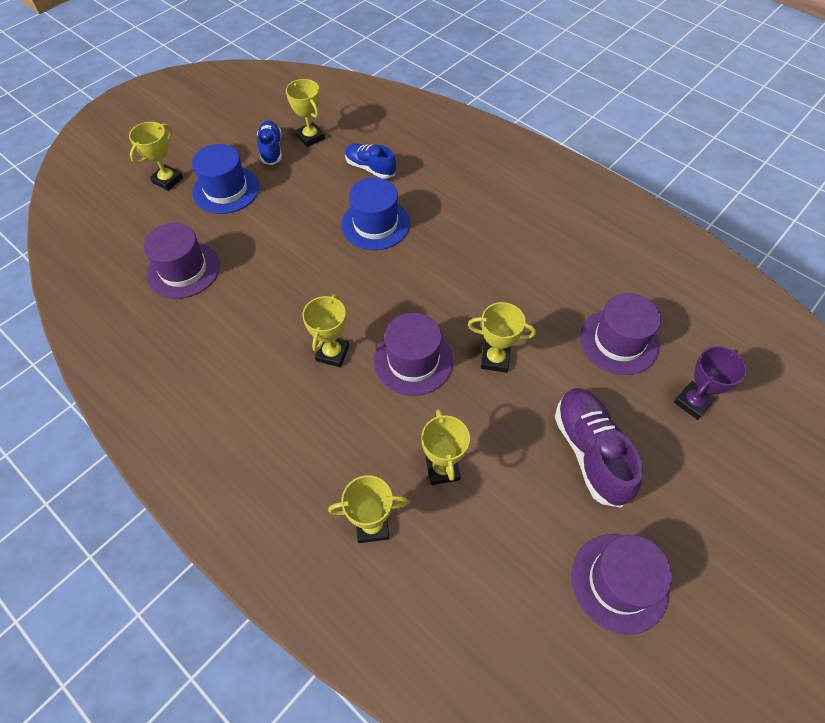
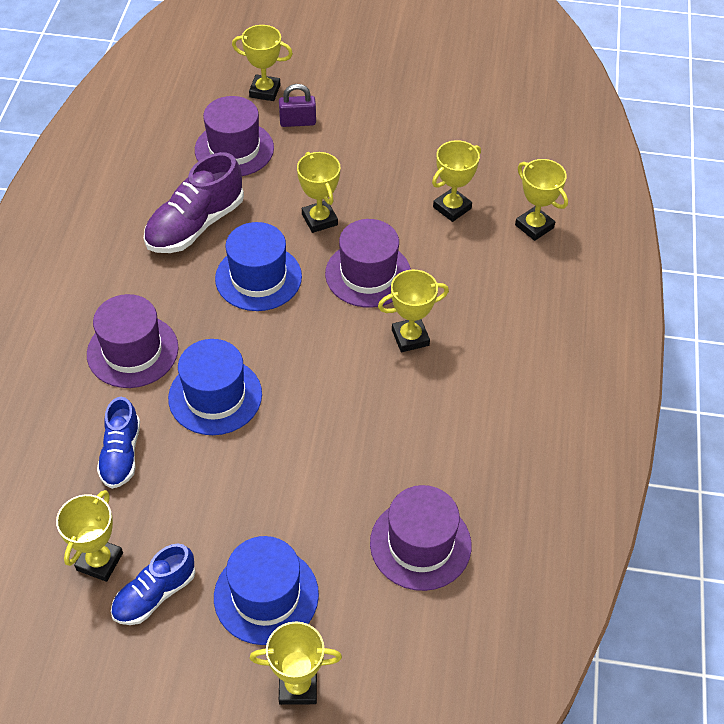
camera: 125 degrees left, 5 degrees down
purple shoe [555,388,643,507] -> purple shoe moved to [144,152,244,253]
purple hat [571,534,672,635] -> purple hat moved to [87,294,179,388]
purple trophy [674,346,747,420] -> yellow trophy [232,25,293,101]
none -> blue hat [215,222,302,311]
none -> purple padlock [279,84,316,127]

